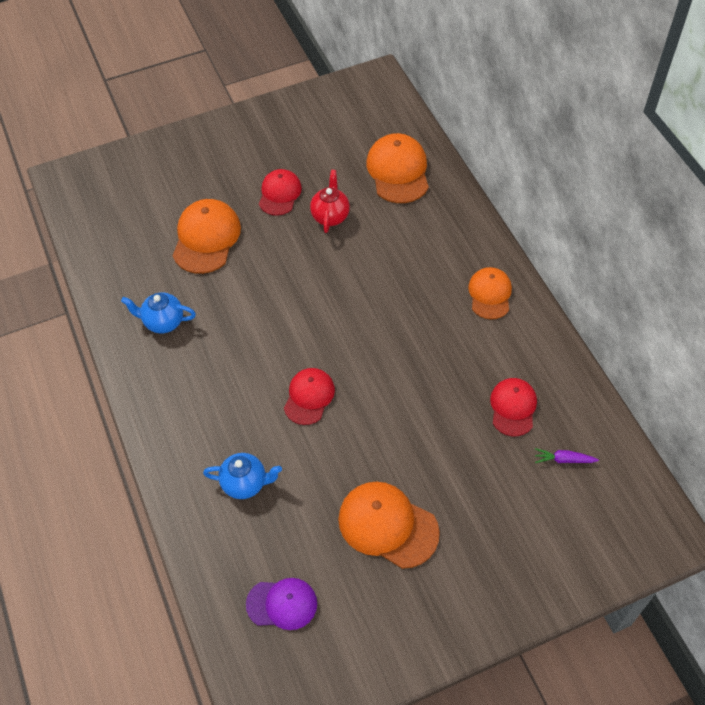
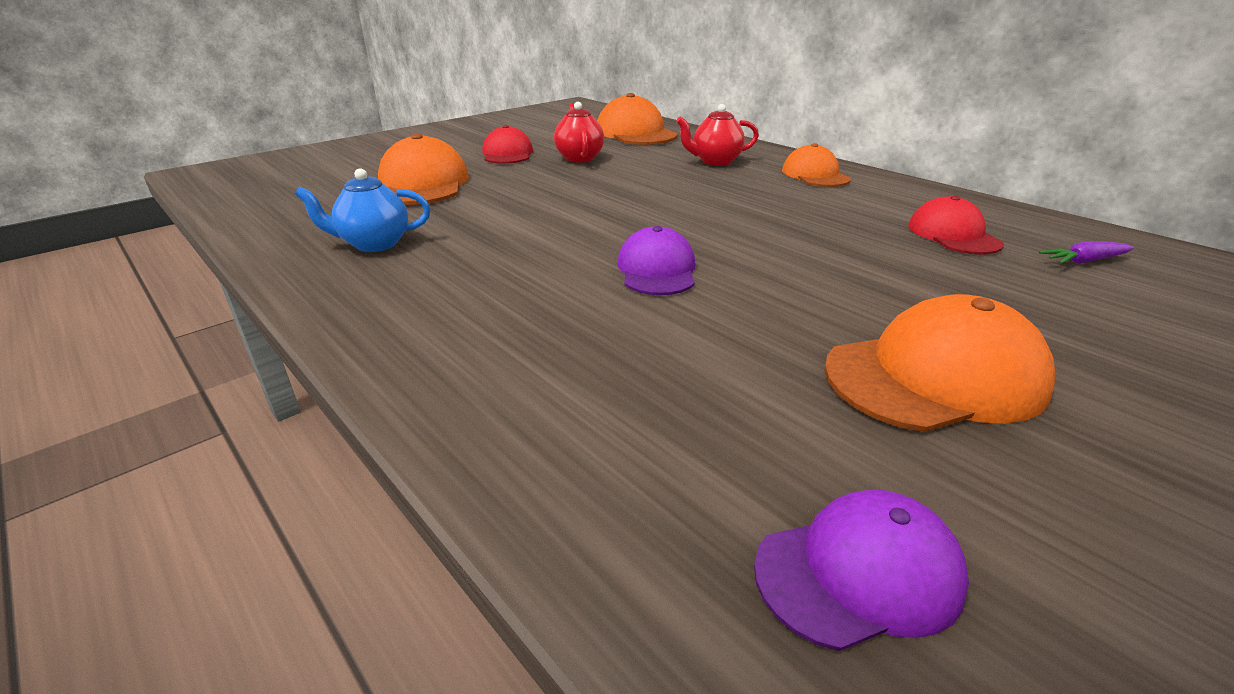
camera: 20 degrees left, 25 degrees down
blue teapot [203,453,282,499] -> none
red cap [284,368,335,425] -> purple cap [617,226,695,295]
orange cap [338,482,440,569] -> orange cap turned 150 degrees clockwise [824,294,1056,432]
none -> red teapot [676,104,759,166]

